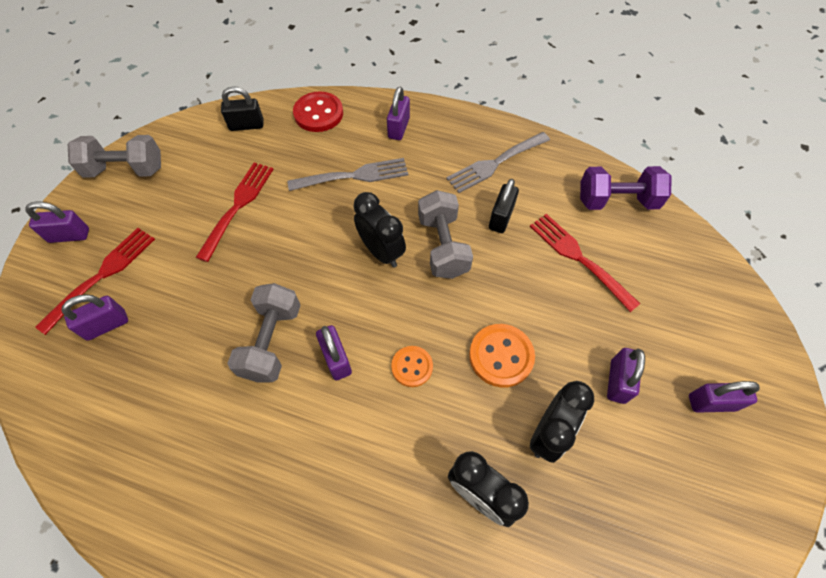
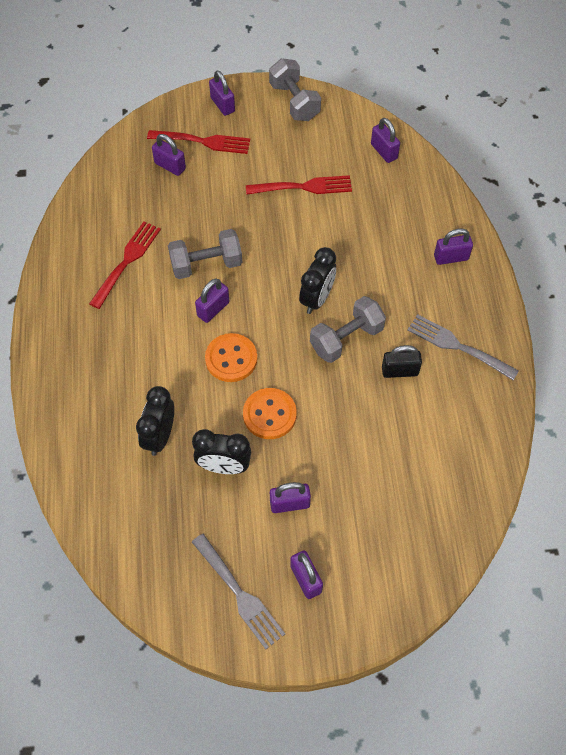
camera: 65 degrees right, 0 degrees up
black padlock [221,86,264,131] -> purple padlock [371,118,400,163]
grey fork [287,158,408,191] -> grey fork moved to [192,534,285,649]
red button [293,91,343,132] -> none
orange button [391,346,433,387] -> orange button [205,333,257,382], size x1.56
red fork [530,214,641,312] -> red fork moved to [89,222,161,309]
purple dumbbell [580,166,672,210] -> none

